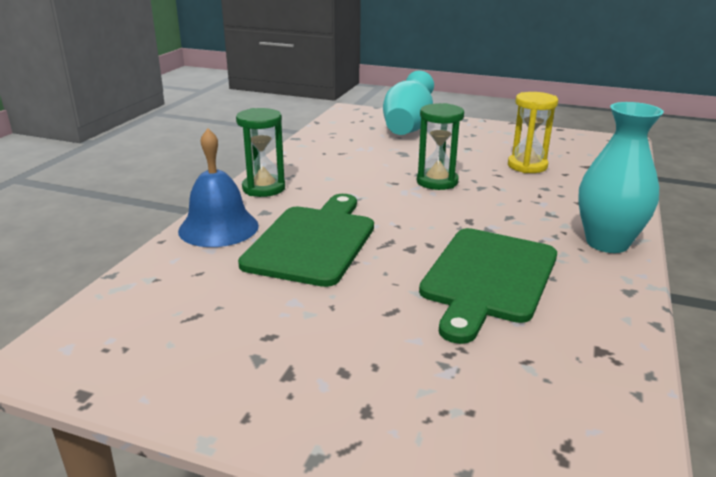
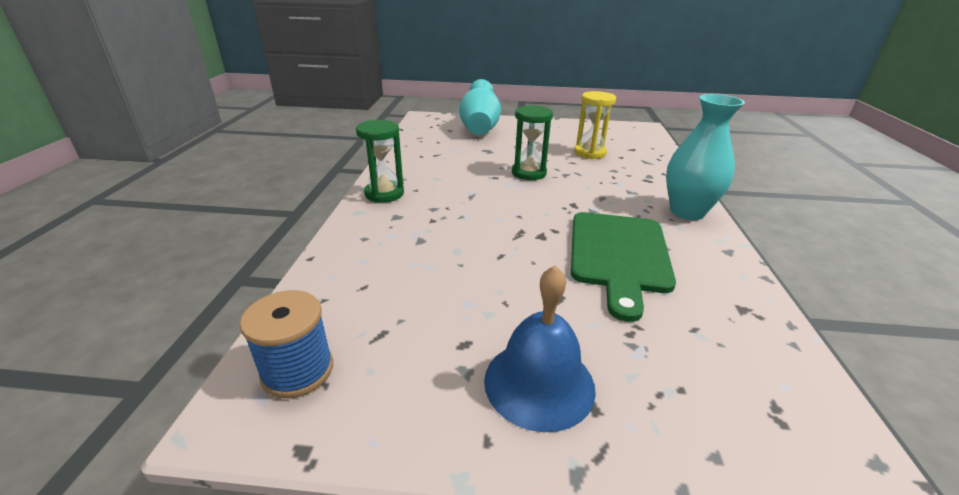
camera: 15 degrees left, 5 degrees up
blue bell [178,128,259,247] -> blue bell moved to [484,265,596,432]
green cutting board [238,194,374,287] -> none
none -> blue spool [240,290,333,398]

